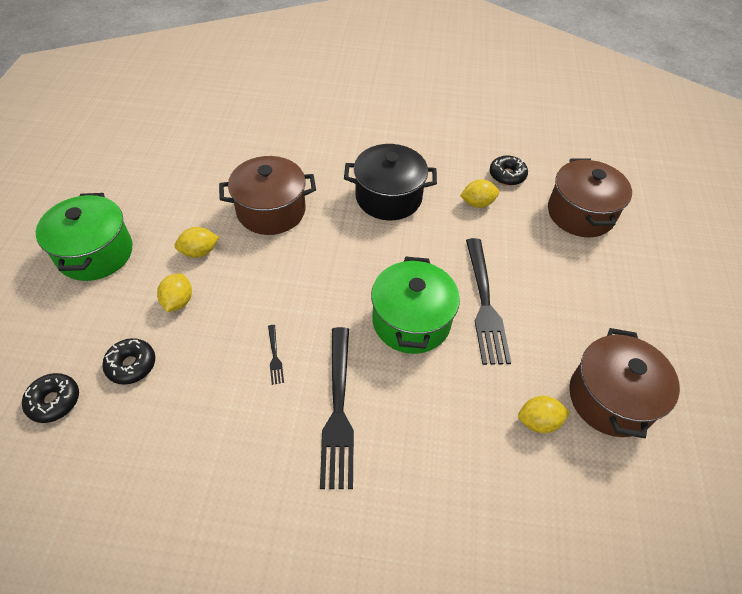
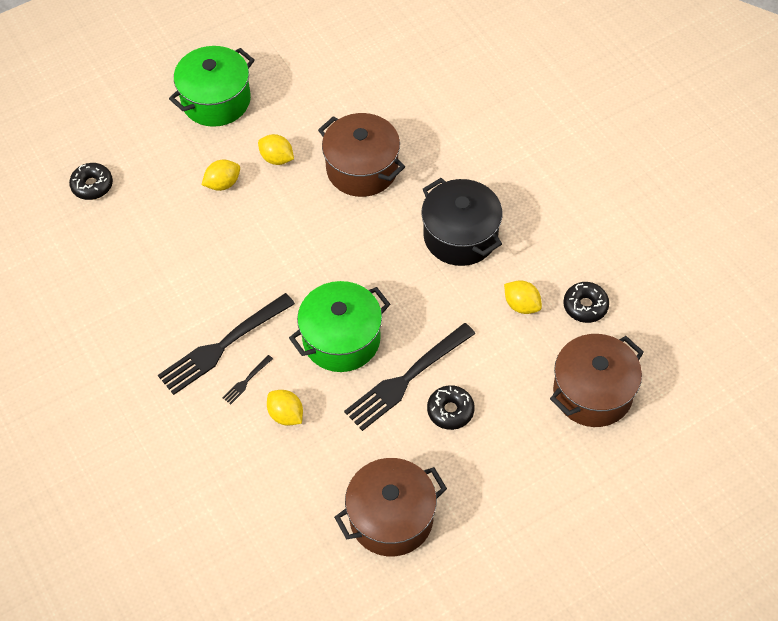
camera: 55 degrees right, 5 degrees up
black donut [102,338,155,385] -> black donut moved to [427,385,475,430]
black fork [268,325,284,385] -> black fork moved to [222,355,273,404]
yellow lemon [518,396,570,433] -> yellow lemon moved to [267,390,303,426]

